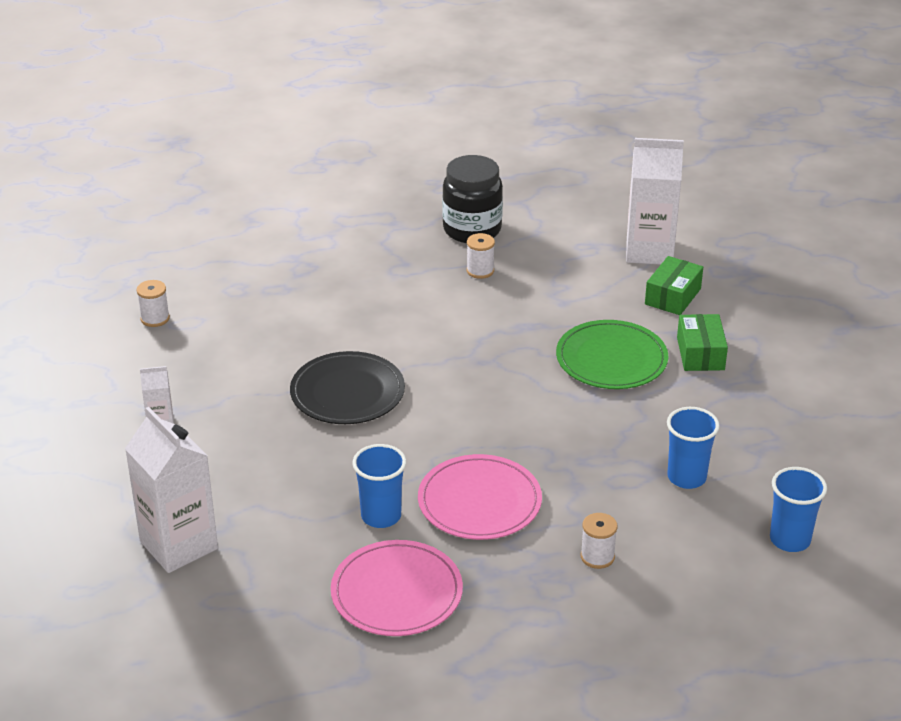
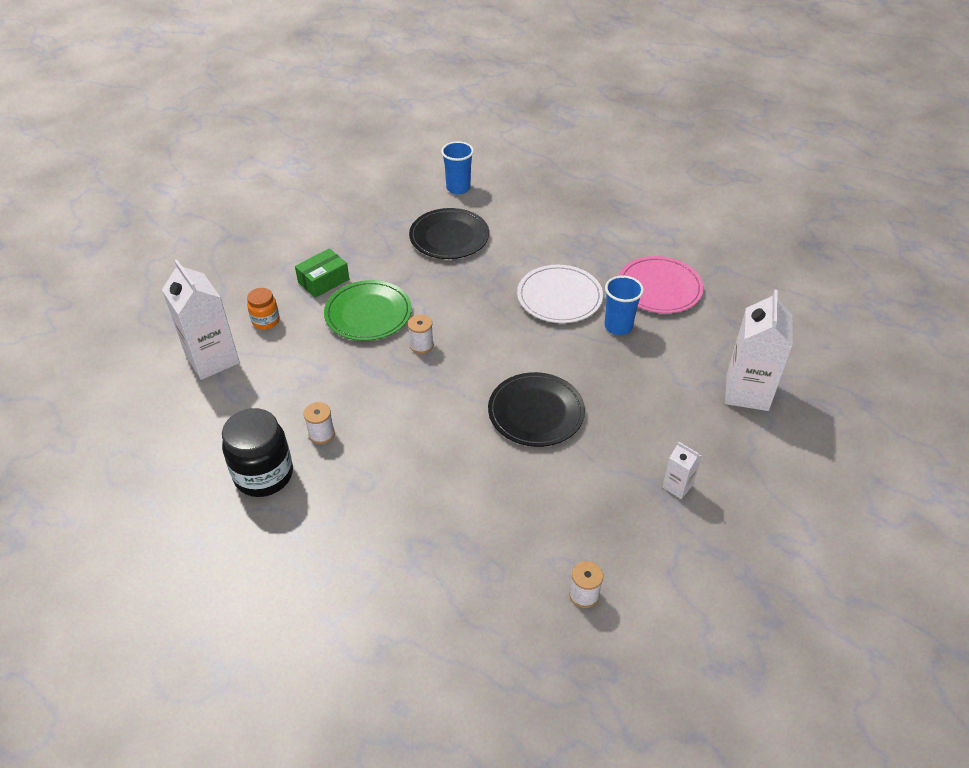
camera: 130 degrees left, 10 degrees up
pink plate [418,454,542,540] -> white plate [517,265,603,323]
white spool [581,513,617,569] -> white spool moved to [408,315,434,354]
green box [645,256,703,315] -> orange jar [247,288,280,330]
blue cup [667,407,720,489] -> black plate [409,208,489,259]

